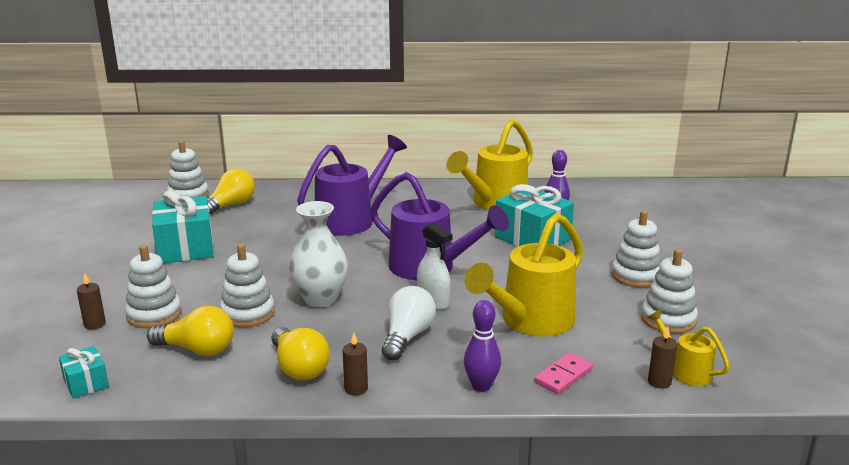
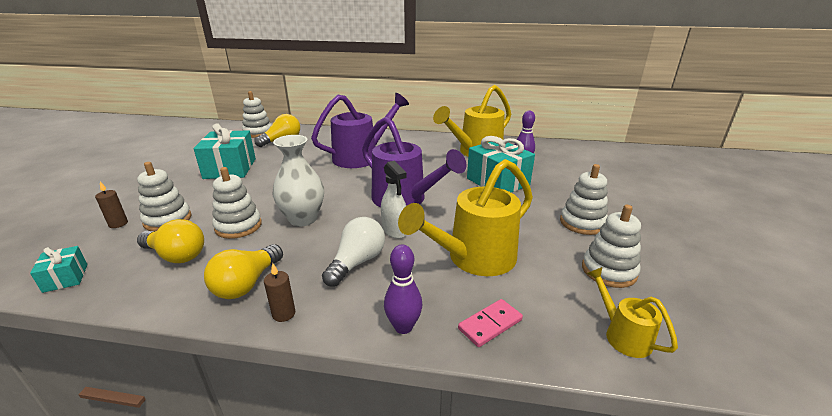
camera: 10 degrees right, 5 degrees up
yellow light bulb [272,327,330,380] -> yellow light bulb turned 45 degrees clockwise [204,244,283,299]
brown candle [648,326,677,389] -> none

